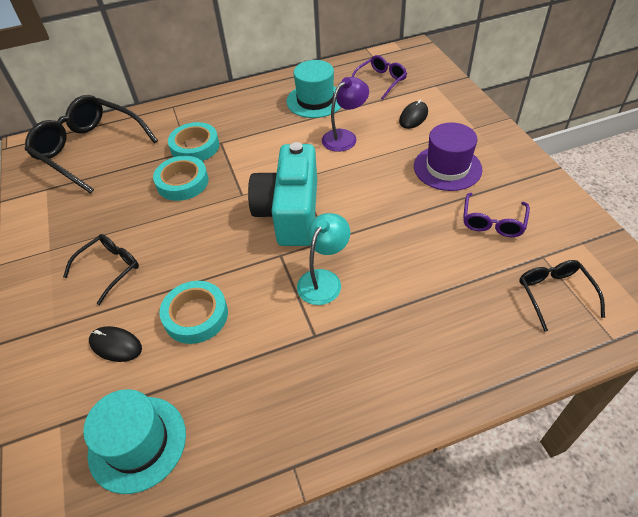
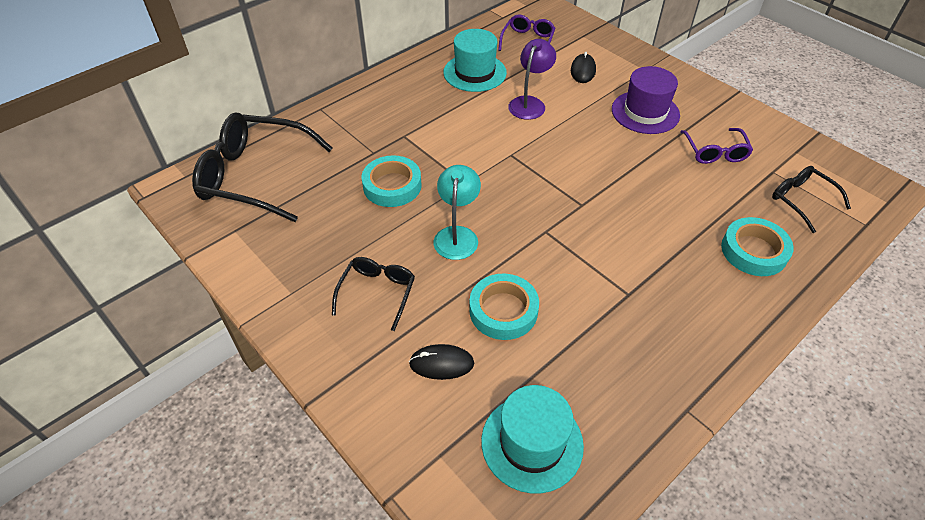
camera: 25 degrees left, 0 degrees up
turquoise tape [168,122,219,161] -> turquoise tape moved to [721,217,794,276]
turquoise camera [248,142,317,246] -> none
turquoise lamp [297,213,350,305] -> turquoise lamp moved to [433,165,481,260]

